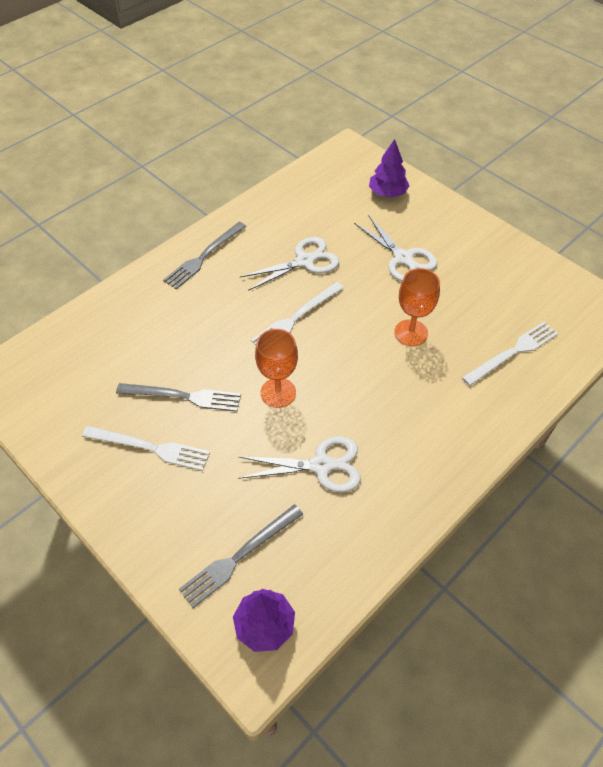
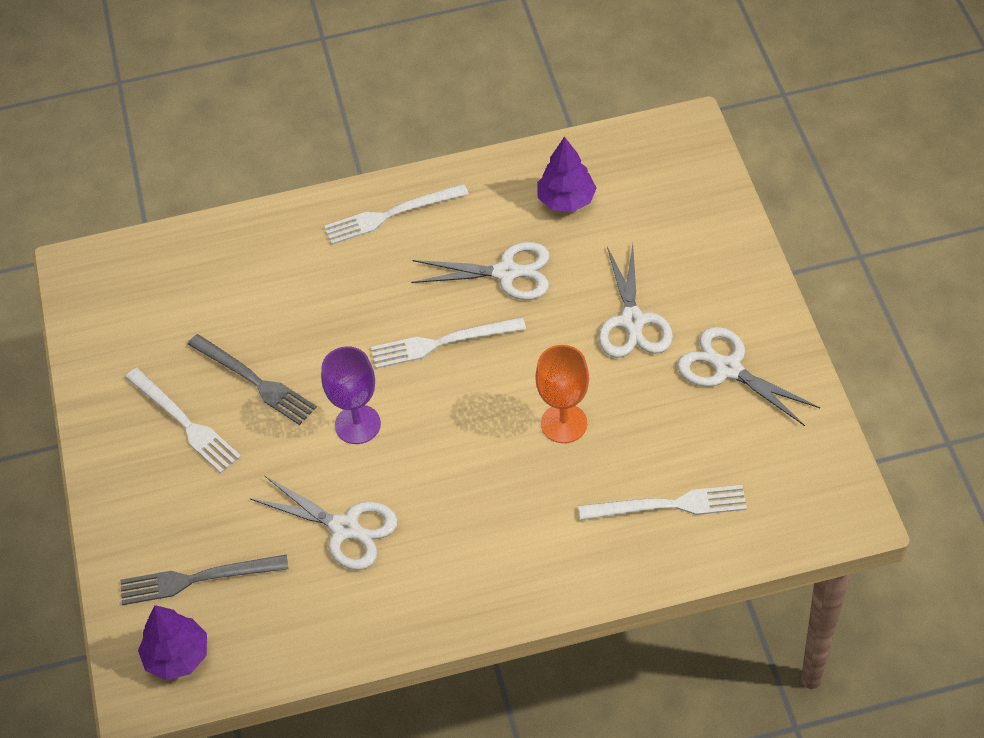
camera: 35 degrees right, 0 degrees up
grey fork [163,222,246,289] -> white fork [324,184,469,245]
orange goblet [255,329,298,408] -> purple goblet [321,346,381,444]
purple tree [369,139,409,198] -> purple tree moved to [537,137,597,212]
none -> white scissors [677,327,820,426]

